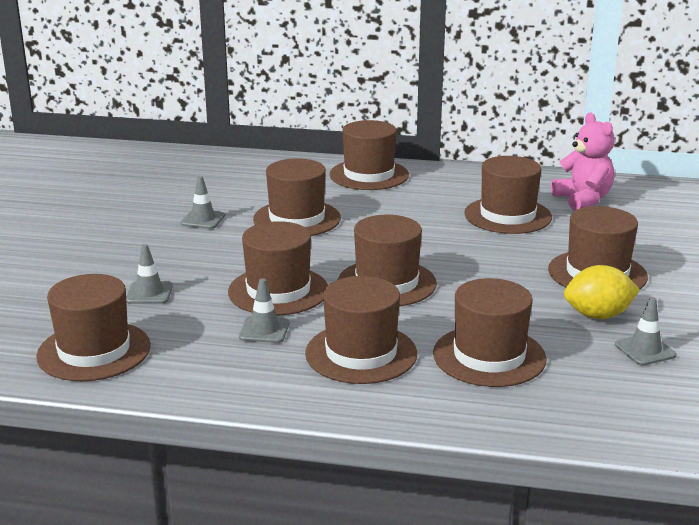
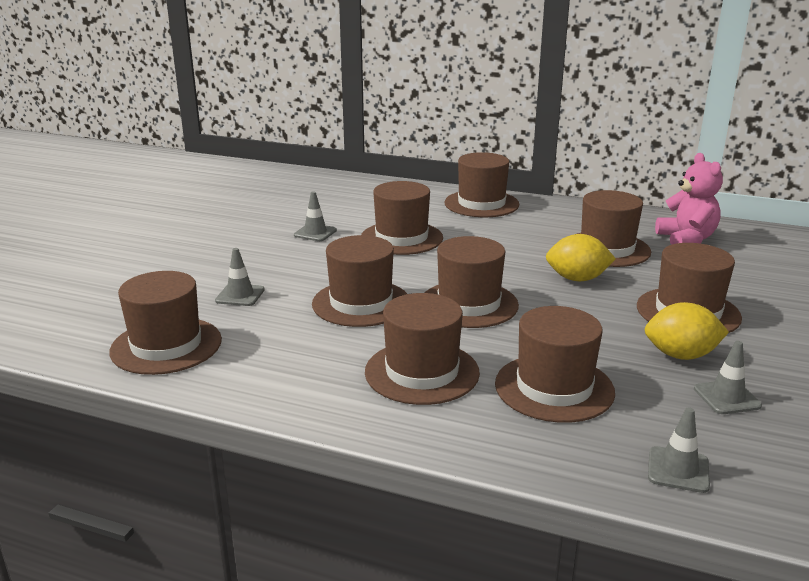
camera: 10 degrees right, 0 degrees up
grey traffic cone [239,278,289,343] -> grey traffic cone moved to [648,407,710,493]
none -> yellow lemon [546,234,616,281]

